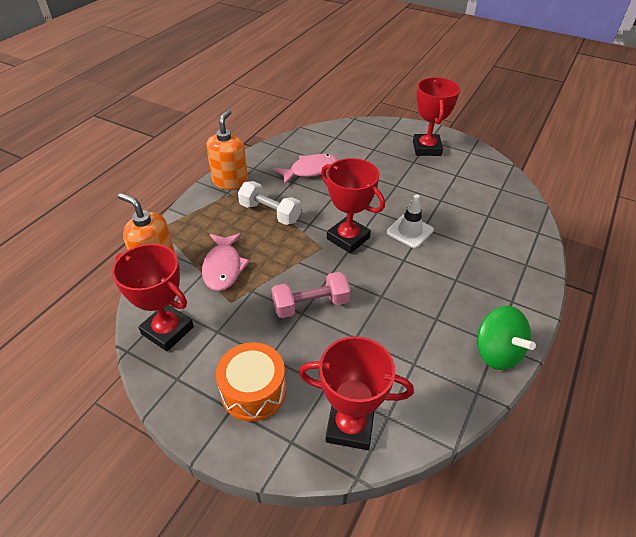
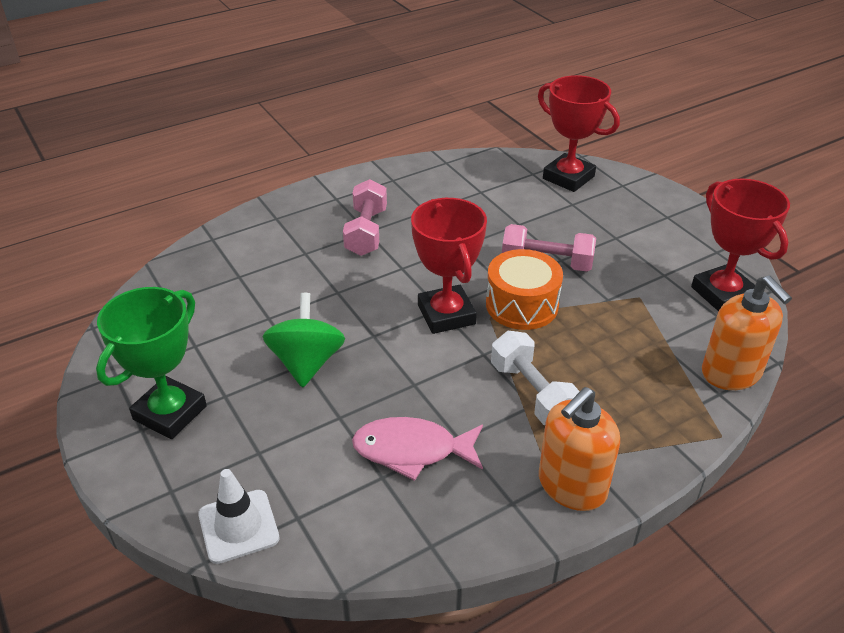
camera: 150 degrees left, 5 degrees down
pink fish [202,233,250,291] -> none
orange drum [216,342,286,422] -> orange drum moved to [486,249,563,330]
white traffic cone [387,194,434,248] -> white traffic cone moved to [198,469,279,564]
red trophy [413,77,460,156] -> green trophy [96,287,207,439]
green spinning top [477,306,536,370] -> green spinning top moved to [262,293,345,388]
none -> pink dumbbell [343,179,387,256]

